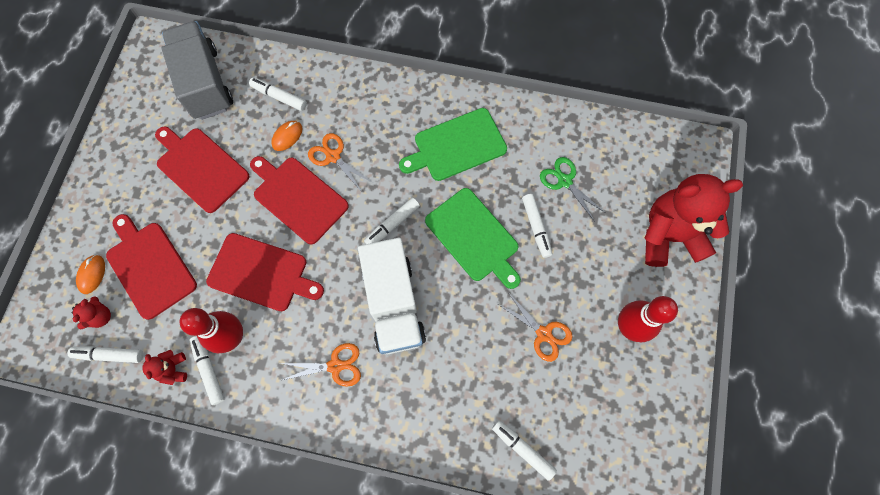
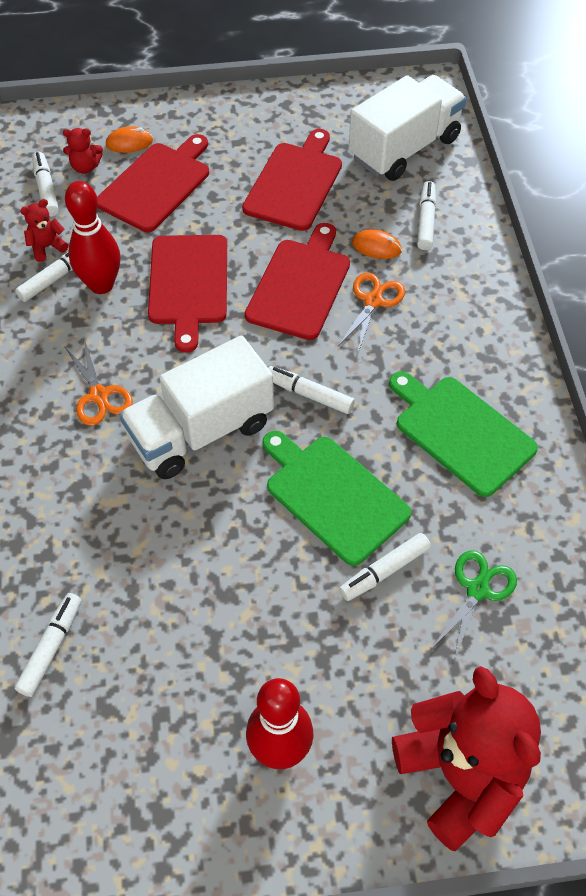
camera: 70 degrees right, 15 degrees down
grey truck [162,21,233,120] -> white truck [349,75,466,181]
green cutting board [425,188,521,289] -> green cutting board turned 105 degrees clockwise [262,431,411,566]
orange scissors [498,294,573,362] -> none

